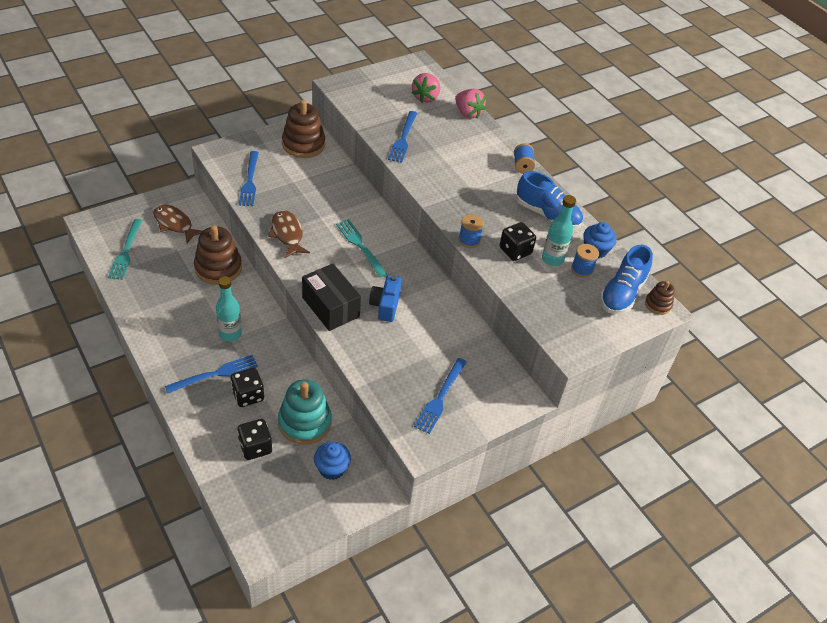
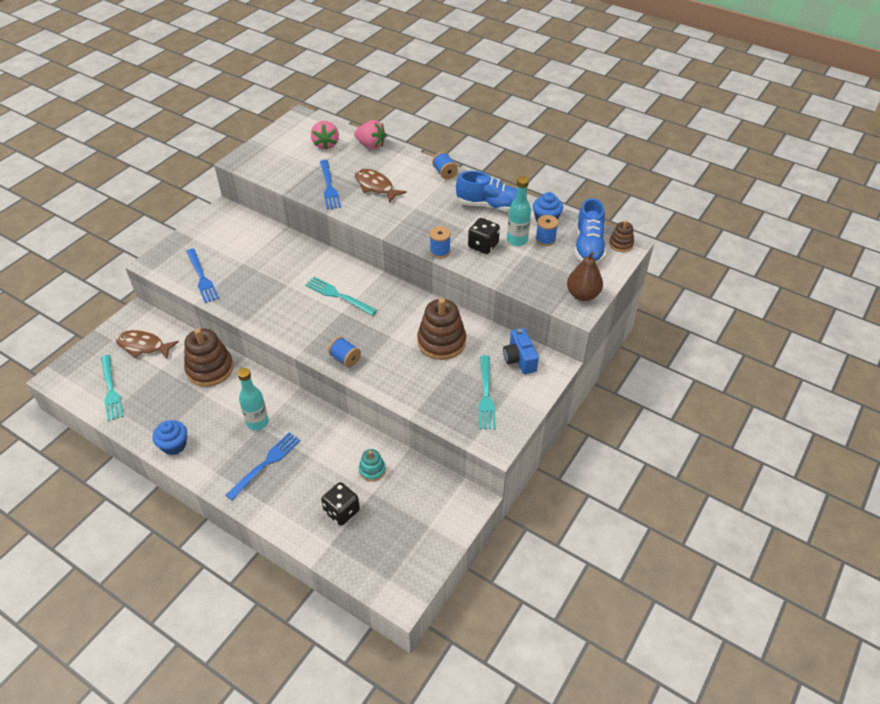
camera: 20 degrees left, 0 degrees up
black dice [230,368,264,407] -> none
brown fish [268,210,310,258] -> brown fish moved to [355,169,407,203]
turquoise stacking toy [278,379,332,445] -> turquoise stacking toy [359,449,386,482], size x0.52
brown stacking toy [282,100,325,158] -> brown stacking toy moved to [417,298,466,360]
black box [302,263,361,331] -> blue spool [328,336,361,367]
blue cupcake [314,442,351,480] -> blue cupcake moved to [152,420,187,455]
blue camera [369,275,402,322] -> blue camera moved to [503,328,539,374]
blue fork [414,358,467,434] -> turquoise fork [478,355,496,429]
none -> brown pear [567,252,603,301]

